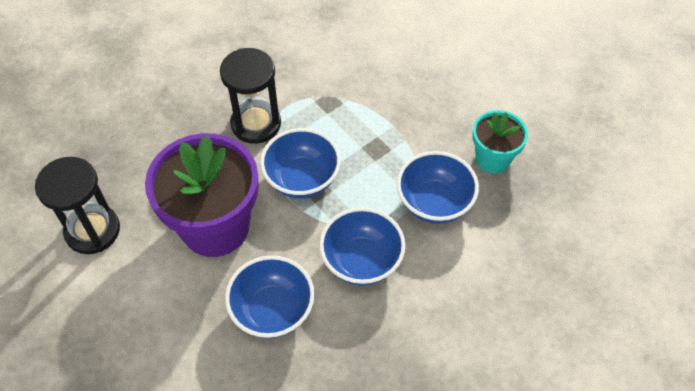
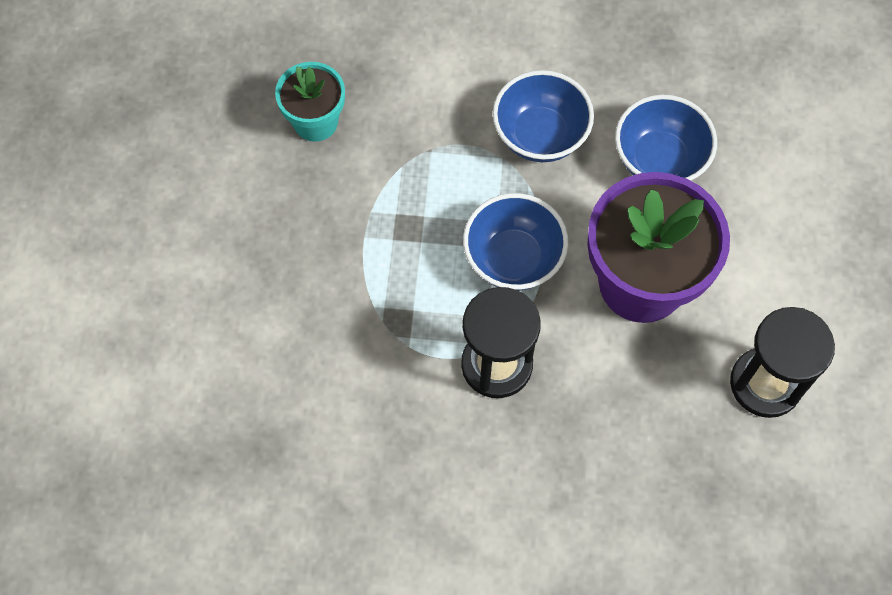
camera: 135 degrees left, 10 degrees up
blue bowl [397,151,479,224] -> none

